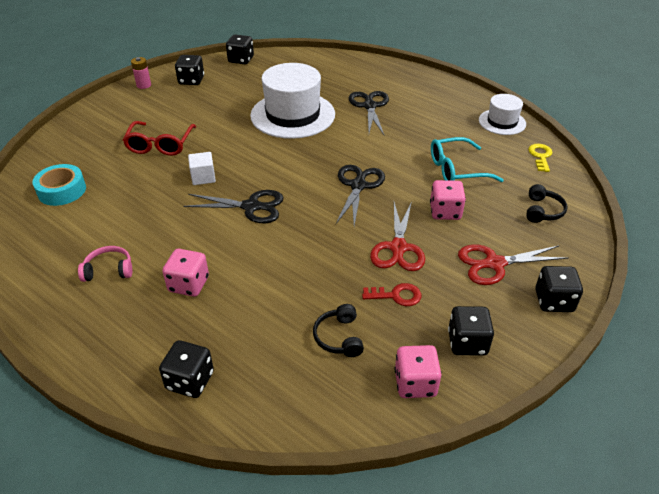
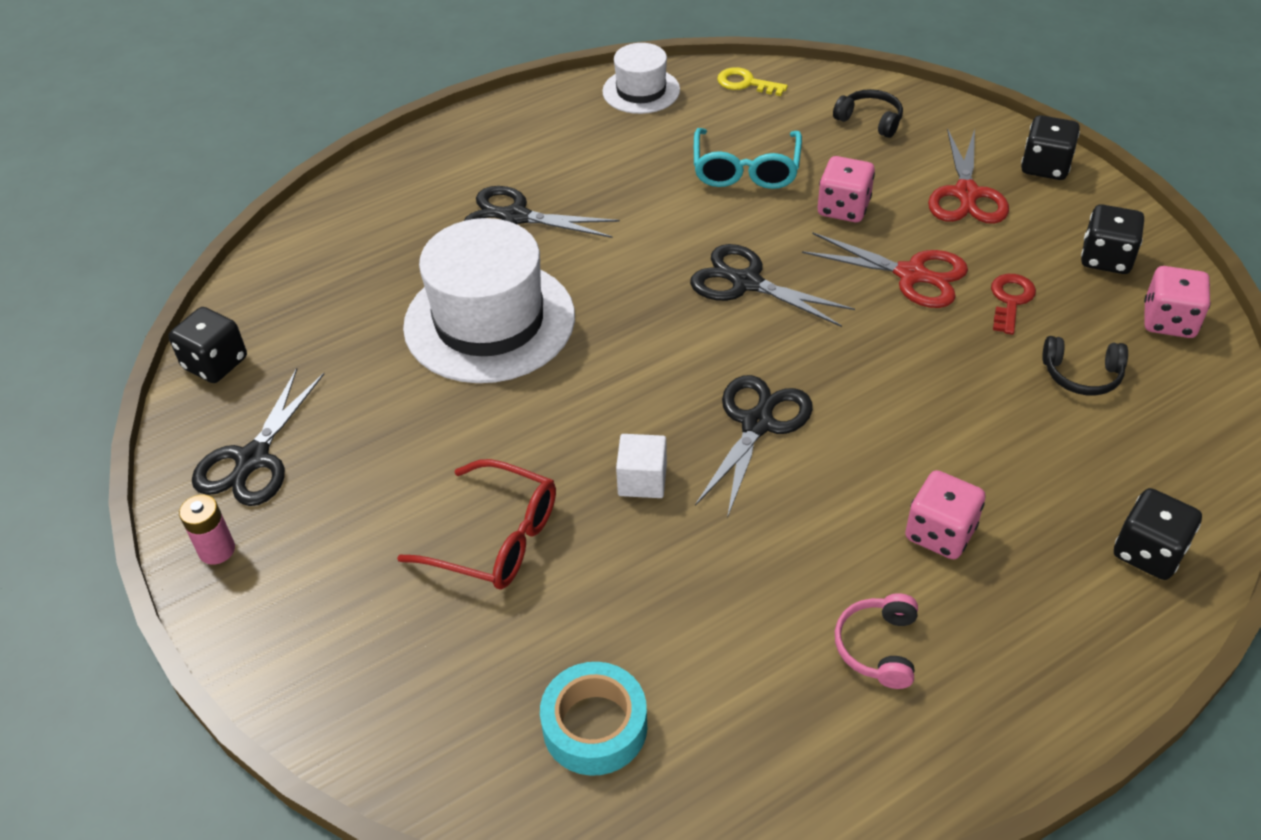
camera: 70 degrees left, 5 degrees up
black dice [175,55,204,85] -> black scissors [192,368,324,506]

